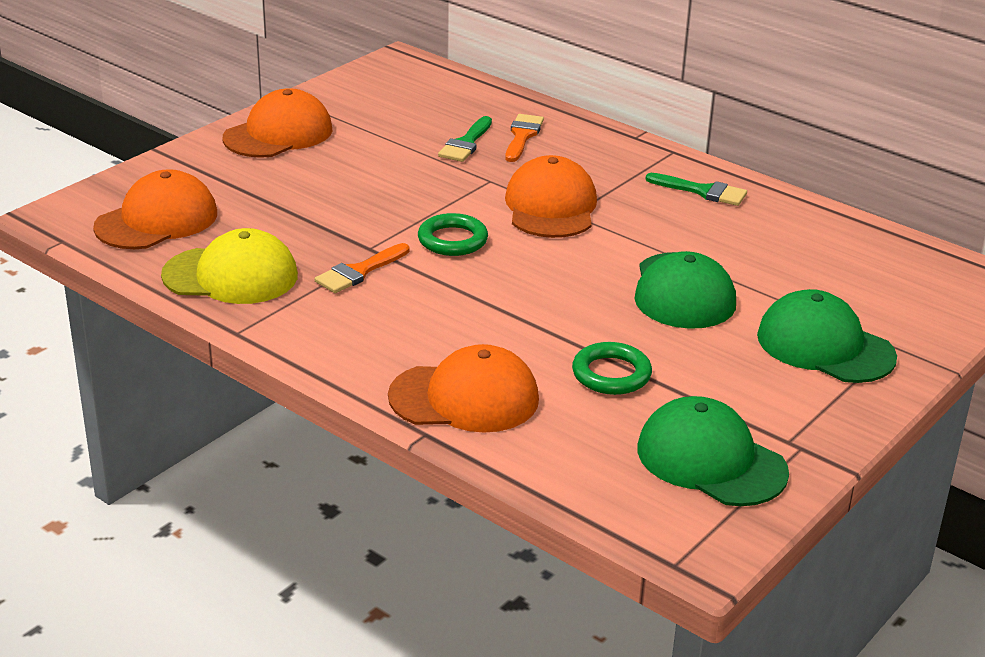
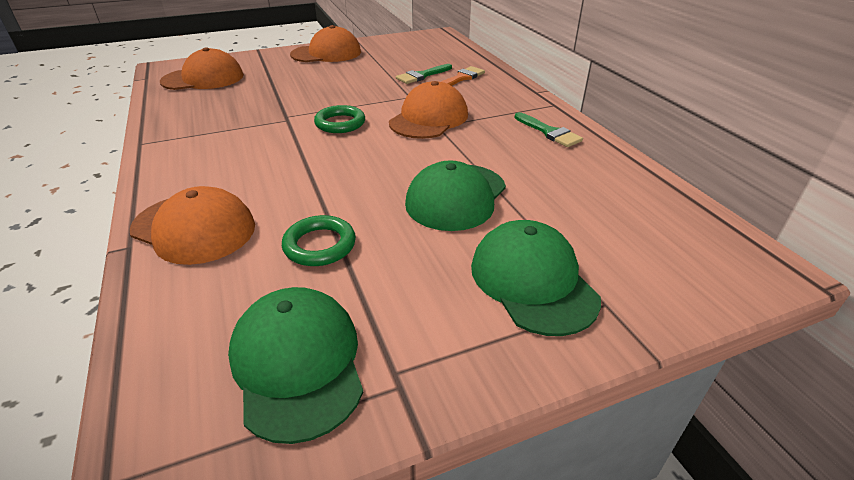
camera: 30 degrees right, 5 degrees up
yellow cap [161,228,298,304] -> none
orange brush [315,243,410,293] -> none

